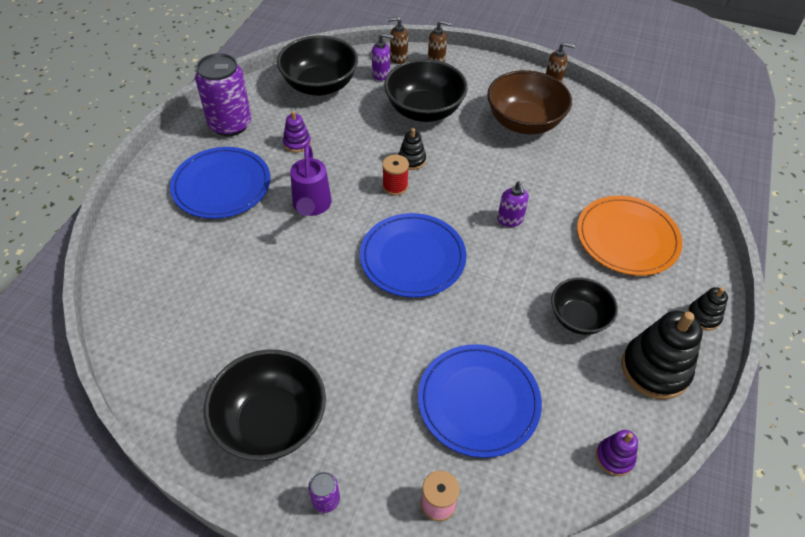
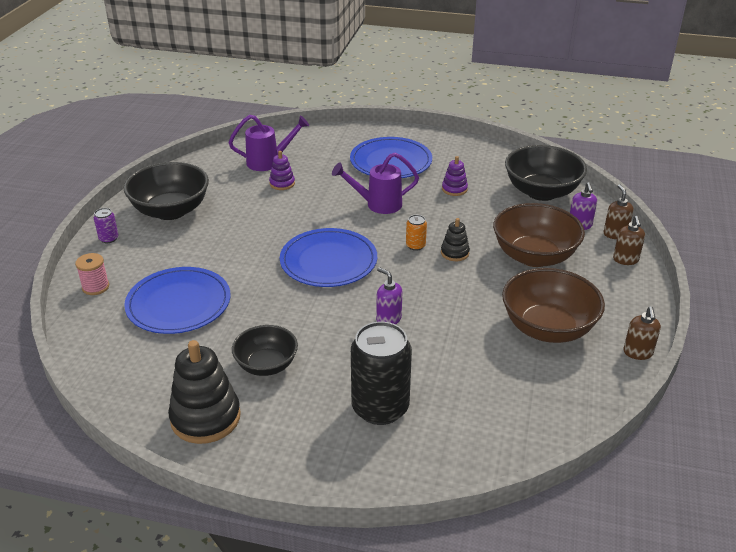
camera: 85 degrees right, 15 degrees down
purple can [195,53,251,136] -> none
red spool [382,155,409,196] -> orange can [406,215,427,251]
black bowl [384,59,468,122] -> brown bowl [493,203,585,267]
purple soap dispenser [497,181,529,227] -> purple soap dispenser turned 60 degrees clockwise [376,267,403,324]
orange plate [577,196,683,276] -> black can [351,322,412,425]
purple stacking toy [596,430,638,476] -> purple stacking toy moved to [269,151,295,190]
black stacking toy [687,287,728,331] -> none
none -> purple watering can [229,115,309,171]

